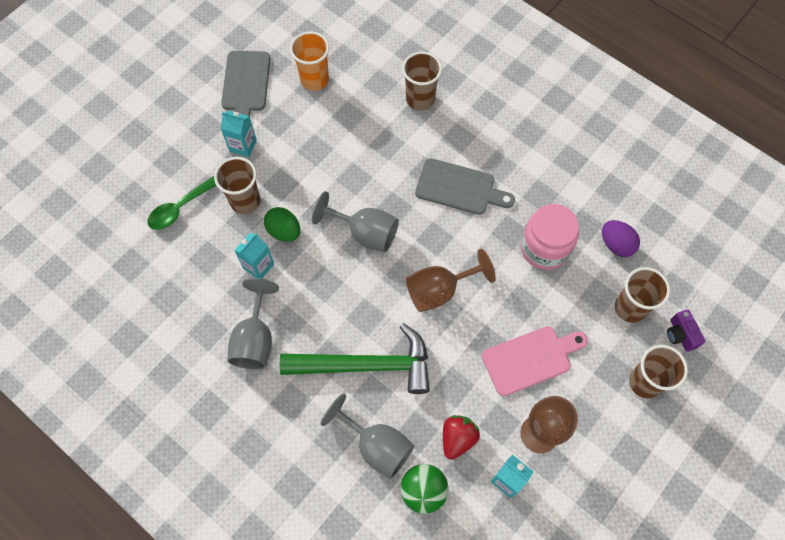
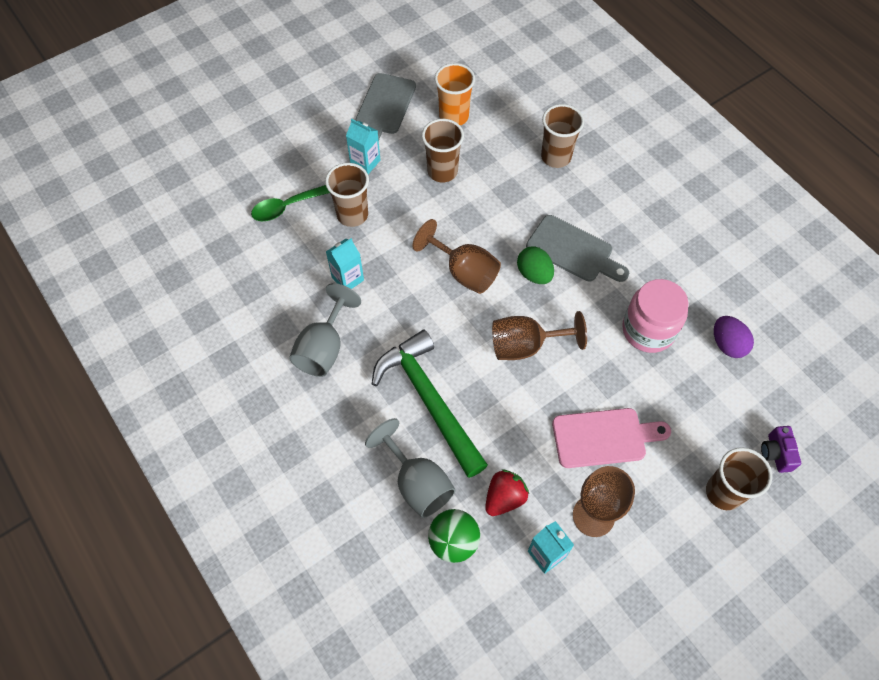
camera: 15 degrees right, 5 degrees down
green egg [264,207,300,242] -> green egg moved to [517,246,554,284]
green hammer [280,323,430,394] -> green hammer turned 135 degrees counterclockwise [372,330,488,478]
grey goblet [312,191,399,252] -> brown goblet [412,219,501,294]
brown cup [615,267,670,323] -> brown cup moved to [422,119,464,183]

